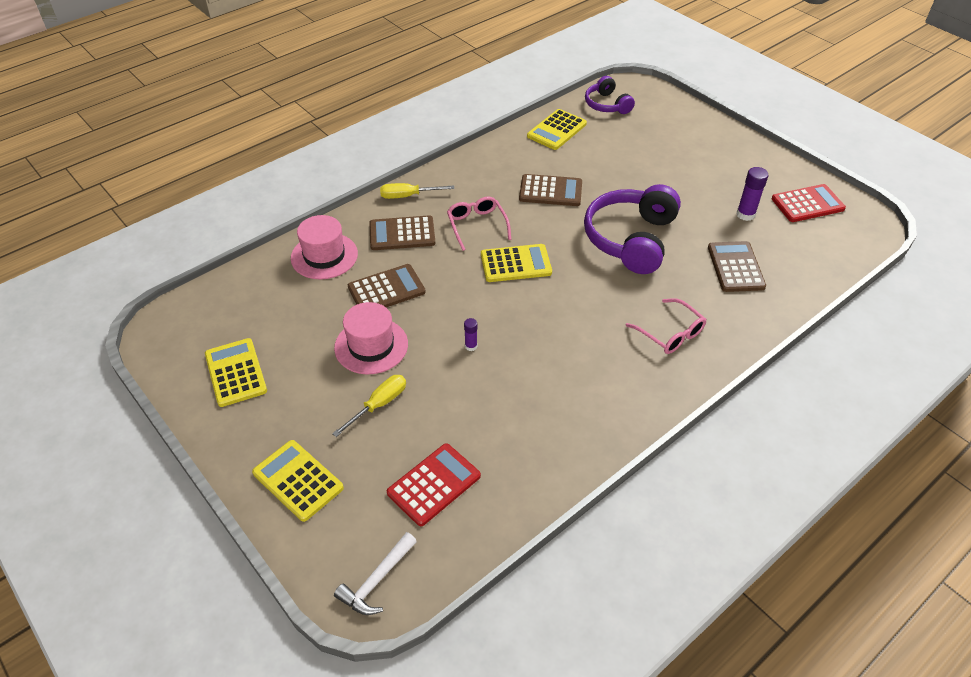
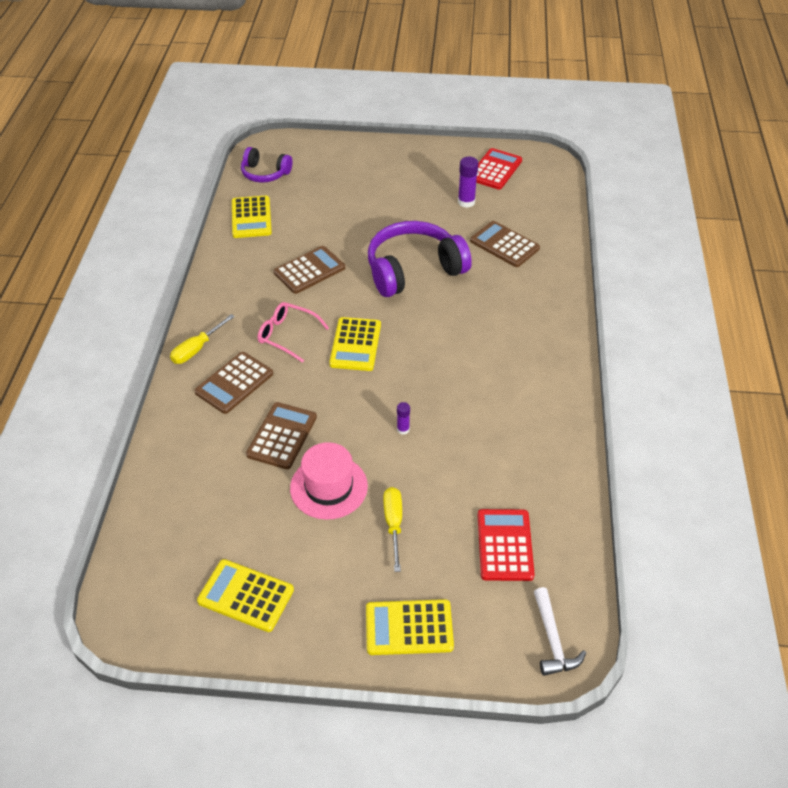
camera: 45 degrees left, 0 degrees up
pink hat [291,215,358,279] -> none
yellow calculator [481,244,552,282] -> yellow calculator turned 150 degrees clockwise [329,317,381,371]
purple headphones [584,184,681,274] -> purple headphones turned 90 degrees clockwise [368,221,472,297]
pink glasses [625,298,707,354] -> none

